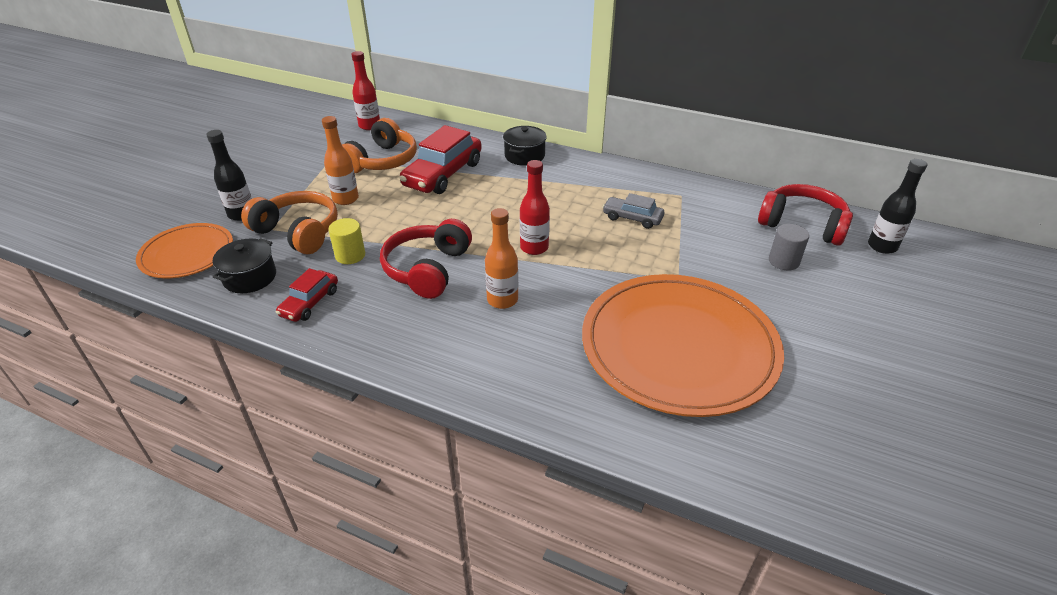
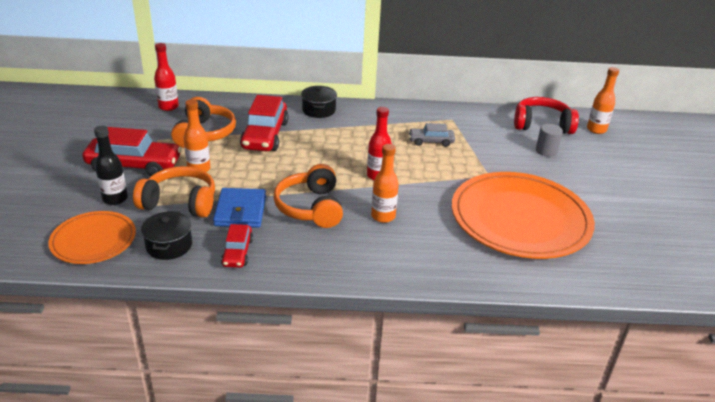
camera: 25 degrees left, 5 degrees down
yellow cylinder [328,218,365,264] -> blue wallet [213,188,266,228]
red headphones [380,219,472,299] -> orange headphones [273,164,343,228]
black bottle [868,159,927,254] -> orange bottle [587,67,619,134]
none -> red car [82,127,182,176]

